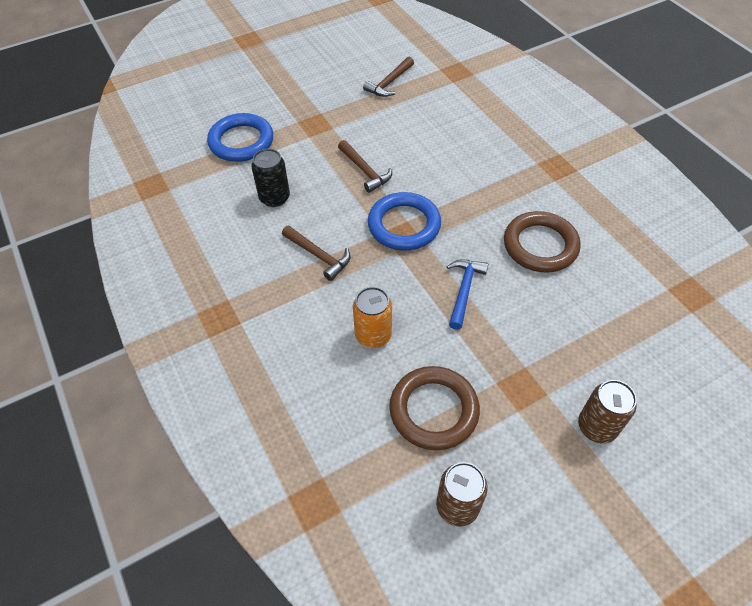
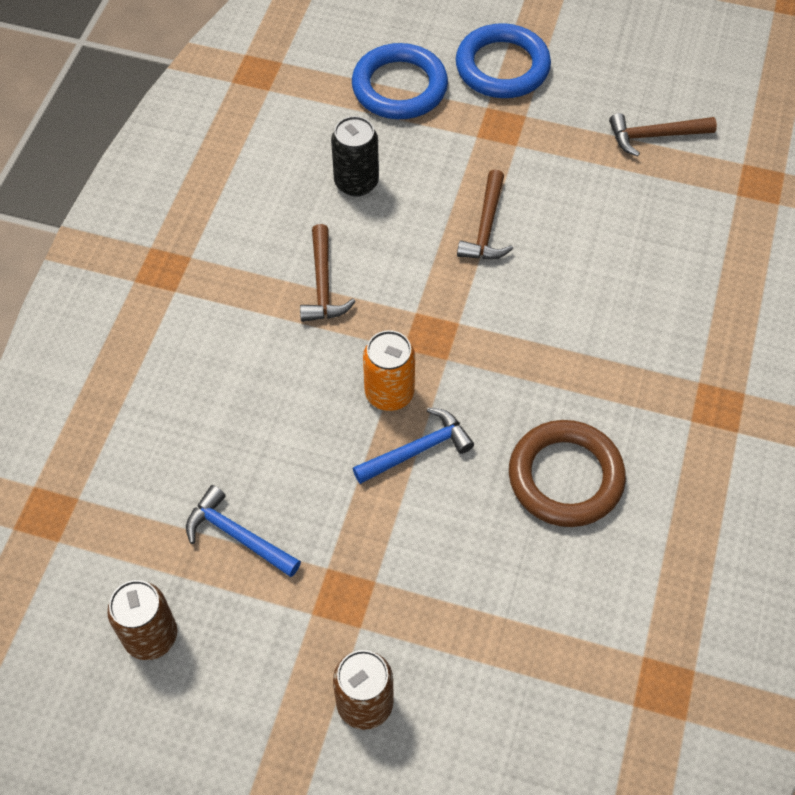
camera: 45 degrees right, 5 degrees up
orange can [353,287,392,348] -> orange can moved to [363,330,415,411]
blue ring [368,192,441,251] -> blue ring moved to [456,23,551,98]
brown ring [389,366,480,450] -> blue hammer [186,485,301,577]

